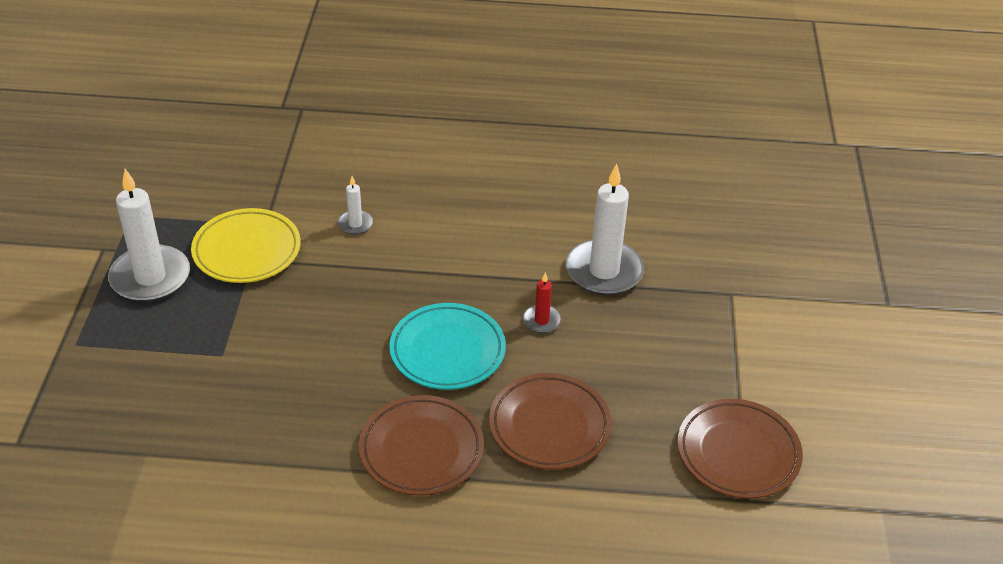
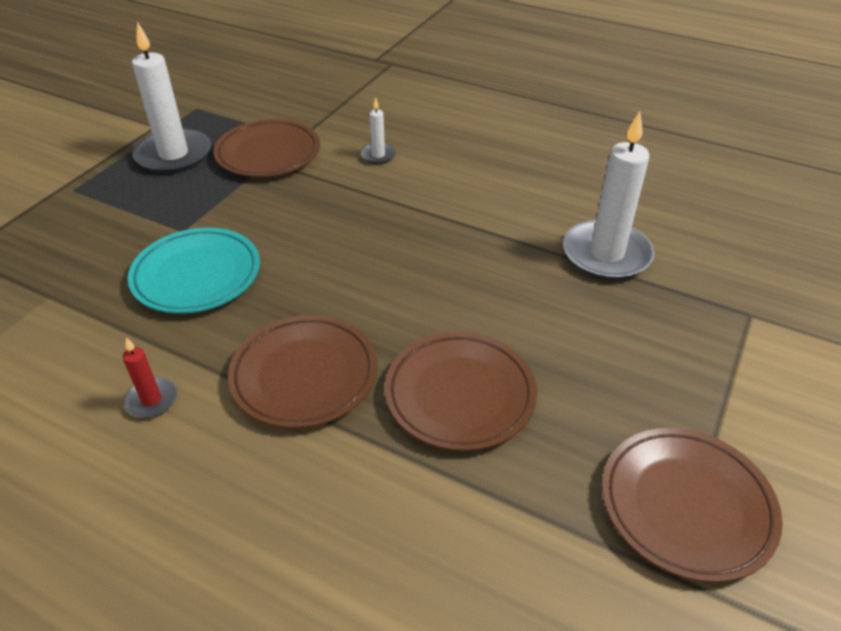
camera: 25 degrees right, 0 degrees up
yellow plate [191,208,301,283] -> brown plate [214,119,320,177]
turquoise plate [389,303,506,390] -> turquoise plate moved to [128,228,260,314]
red candle [523,272,561,333] -> red candle moved to [123,337,177,418]

